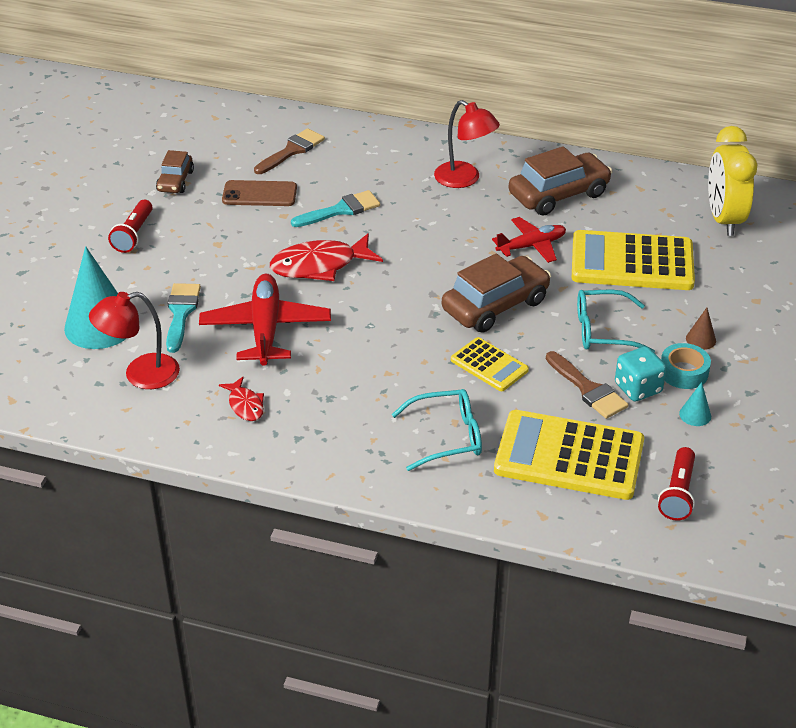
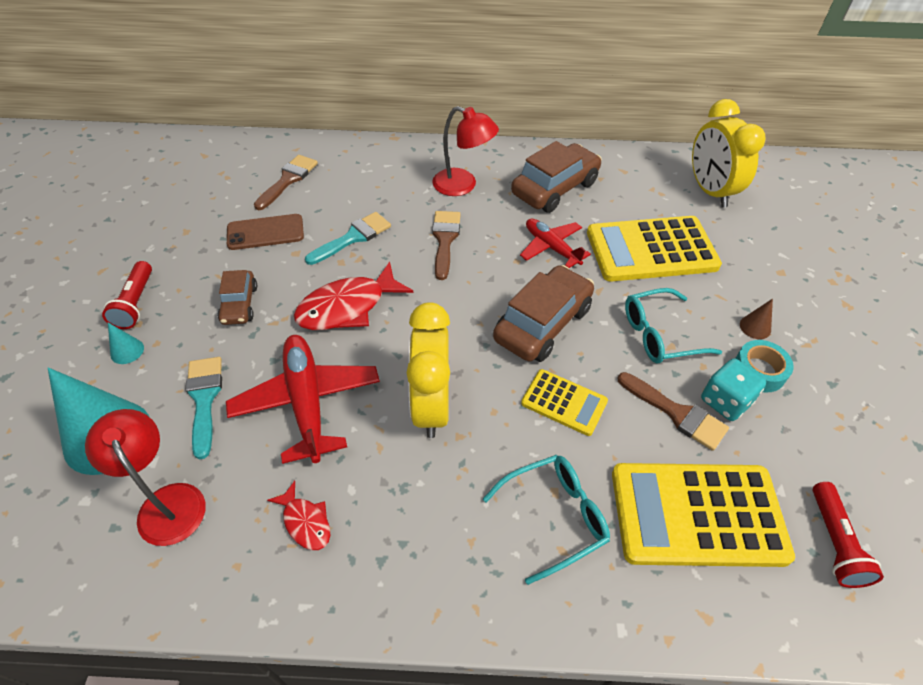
camera: 15 degrees left, 10 degrees up
red lamp [89,292,180,389] -> red lamp turned 90 degrees clockwise [85,409,206,546]
brown car [156,150,194,193] -> brown car moved to [218,270,257,325]
red plane [492,217,566,263] -> red plane turned 90 degrees counterclockwise [520,218,591,268]
turquoise cone [679,382,711,426] -> turquoise cone moved to [108,323,144,364]
none -> yellow clock [407,302,450,438]
none -> brown brush [432,211,461,280]

